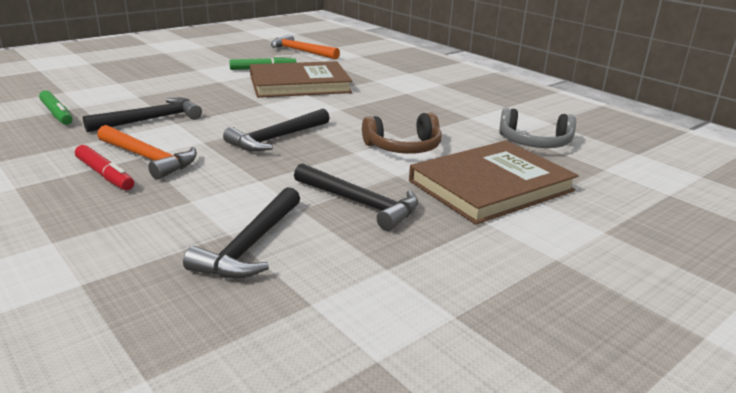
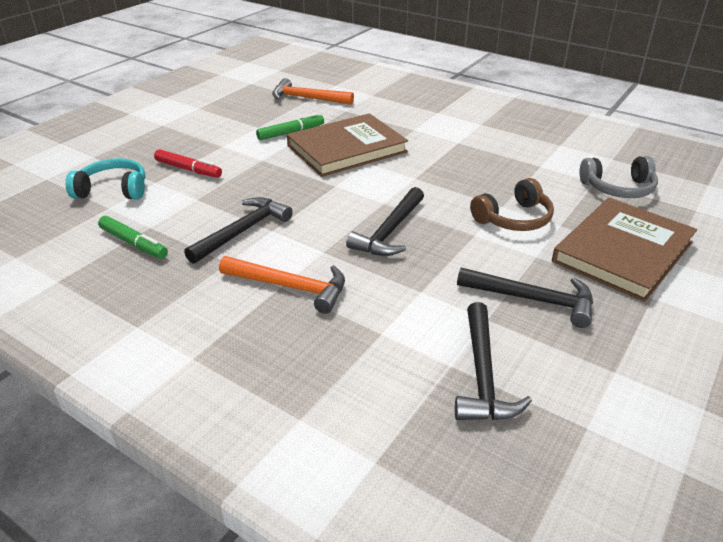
camera: 15 degrees left, 10 degrees up
red marker [75,145,134,190] -> red marker moved to [154,149,222,178]
none -> turquoise headphones [66,158,145,199]

